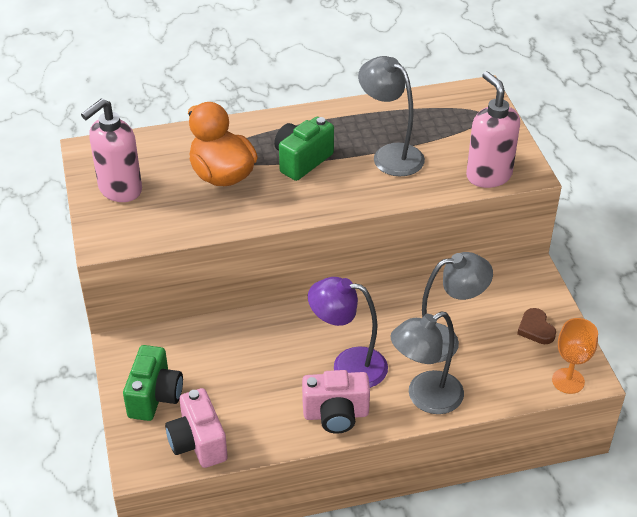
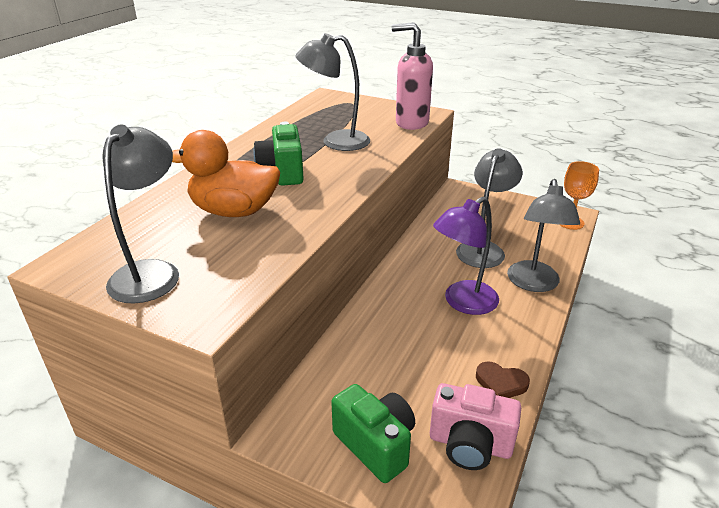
camera: 50 degrees left, 10 degrees down
pink soap dispenser [81,98,142,202] -> grey lamp [102,125,179,304]
pink camera [302,370,370,434] -> none
brown heart [517,308,556,344] -> brown heart moved to [476,361,530,398]

